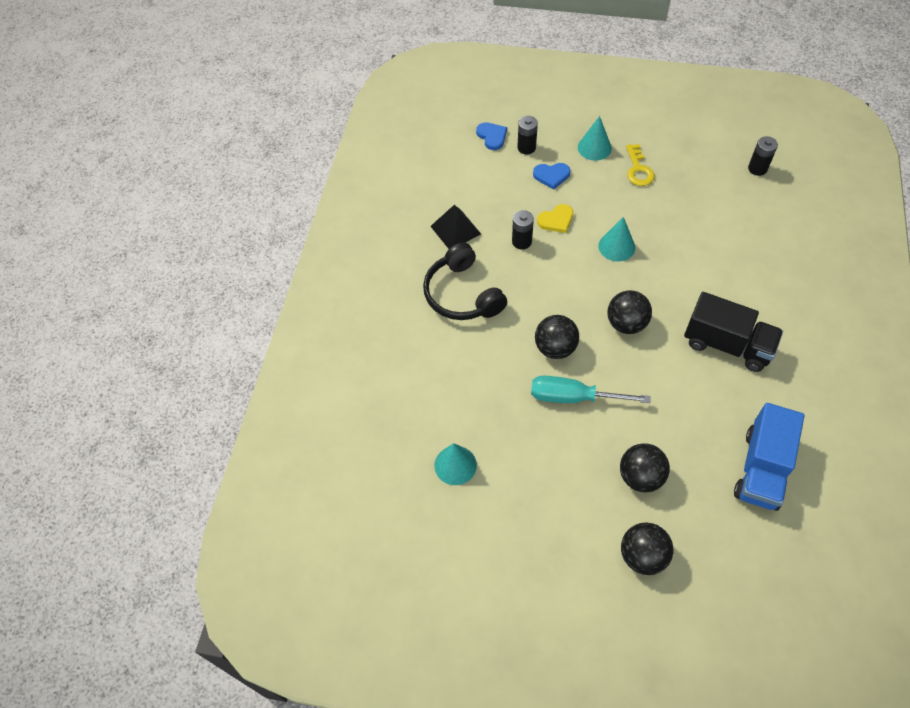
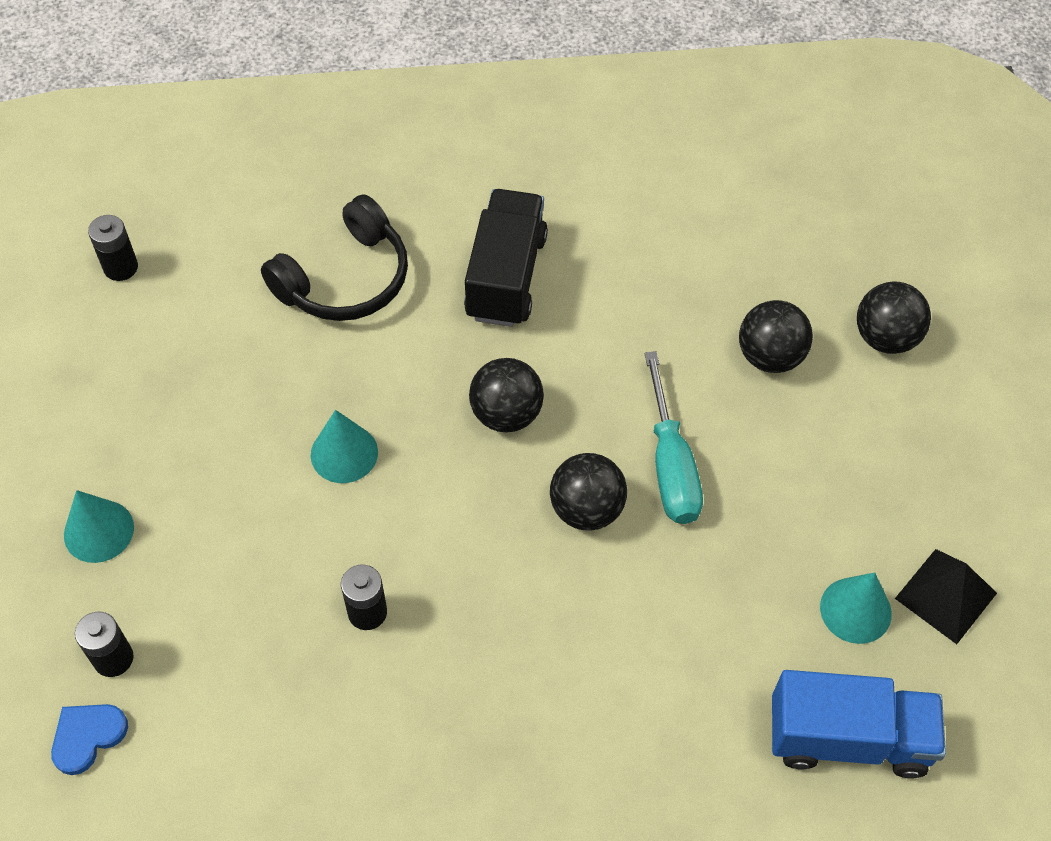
camera: 110 degrees left, 0 degrees up
black headphones [423,242,507,320] -> black headphones moved to [261,194,408,321]
black pyramid [430,205,481,249] -> black pyramid moved to [895,549,997,644]
blue heart [533,163,570,189] -> none
yellow heart [537,204,573,233] -> none
yellow key [626,144,655,186] -> none
blue truck [734,403,804,511] -> blue truck moved to [772,670,946,778]

